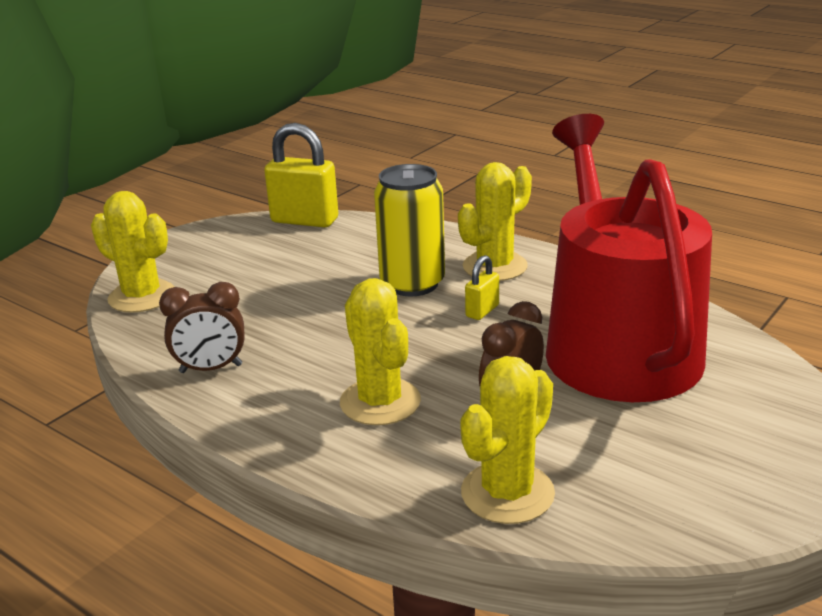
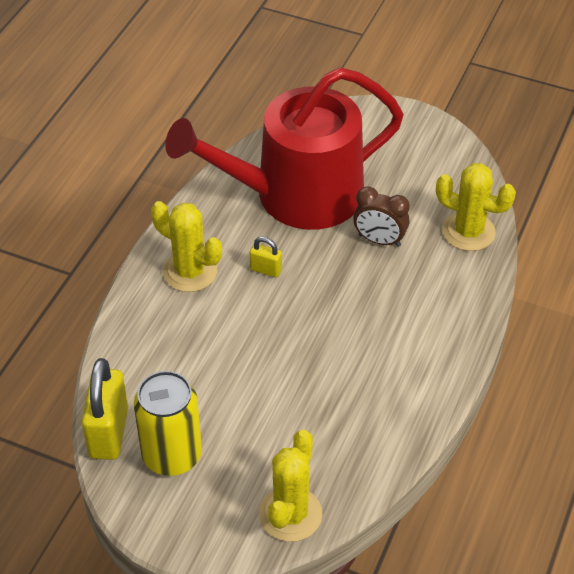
camera: 105 degrees left, 20 degrees up
brown clock [159,282,245,373] -> none
yellow cactus [340,278,421,425] -> none
yellow can [374,164,445,296] -> yellow can moved to [134,371,202,476]

